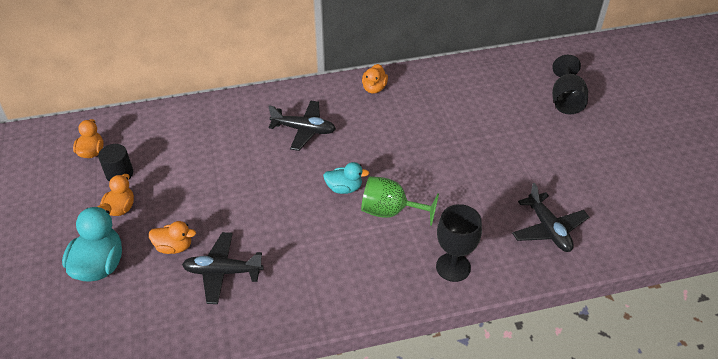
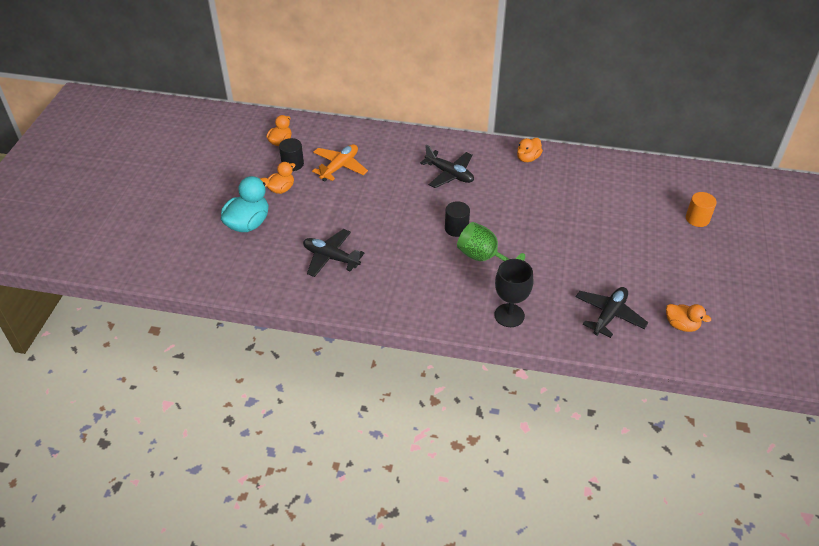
camera: 25 degrees right, 0 degrees up
orange duck [149,221,196,254] -> orange duck moved to [666,304,711,332]
turquoise duck [323,162,369,194] -> black cylinder [445,201,470,237]
black plane [512,183,589,252] -> black plane turned 150 degrees counterclockwise [576,287,648,338]
black goblet [552,55,588,114] -> orange cylinder [686,192,717,227]
none -> orange plane [312,144,368,181]

